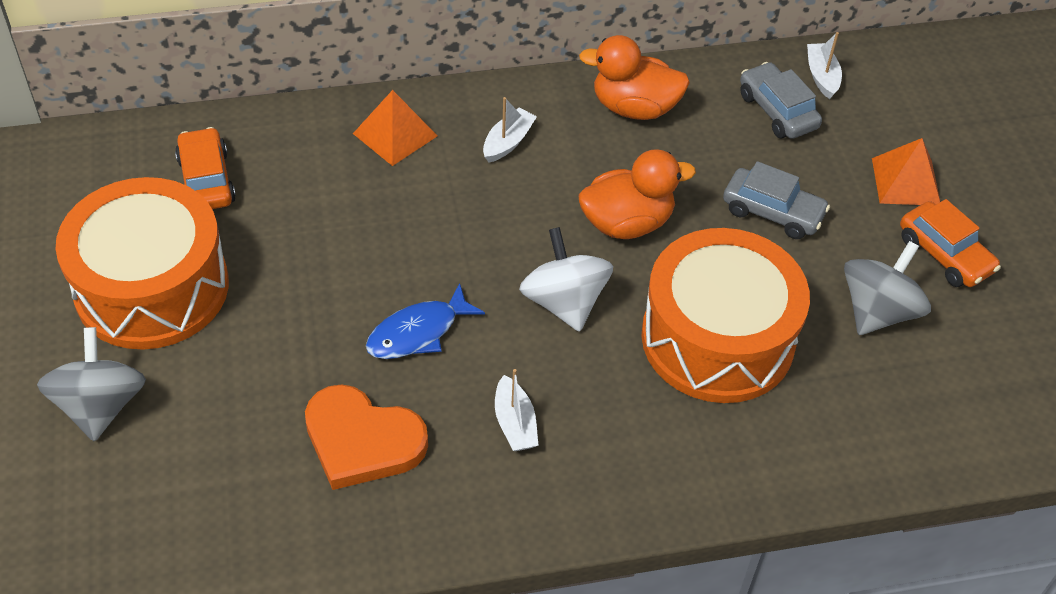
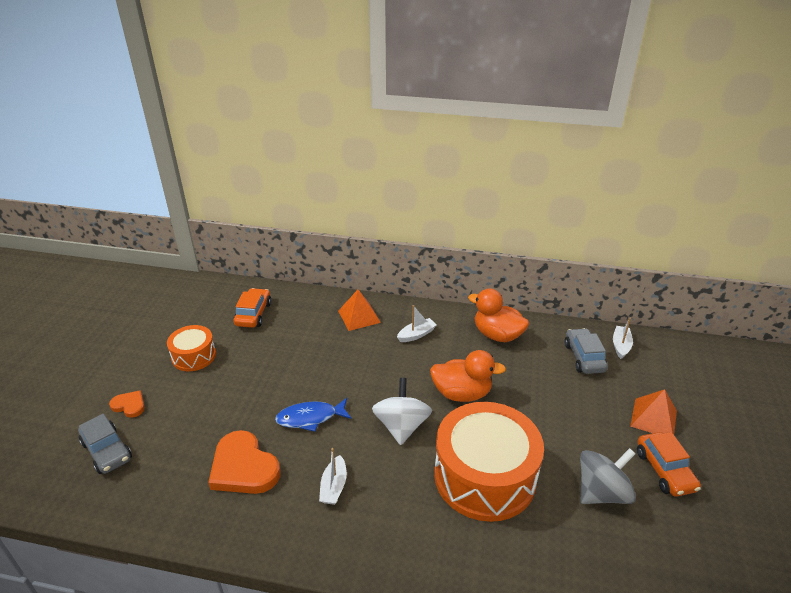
camera: 25 degrees right, 15 degrees down
grey spinning top [37,327,146,442] -> orange heart [109,390,145,418]
orange drum [56,177,229,350] -> orange drum [167,325,216,371], size x0.52
grey car [723,161,830,239] -> grey car moved to [78,414,132,474]

